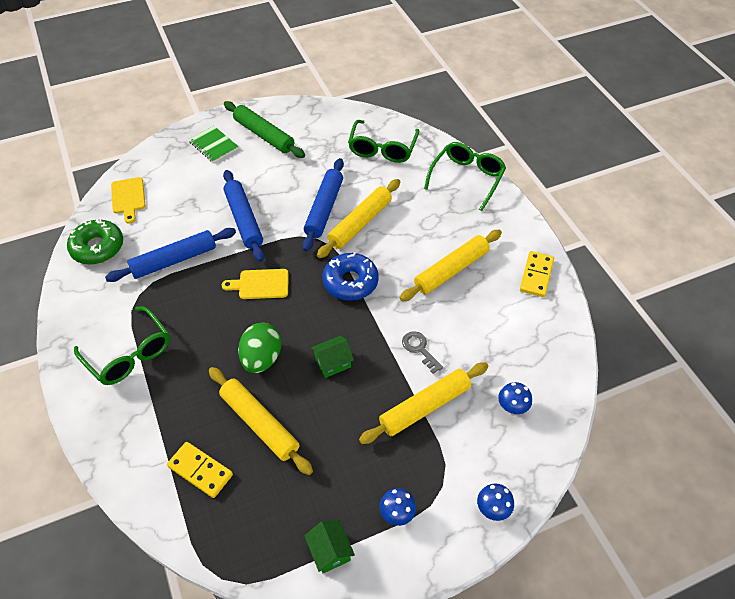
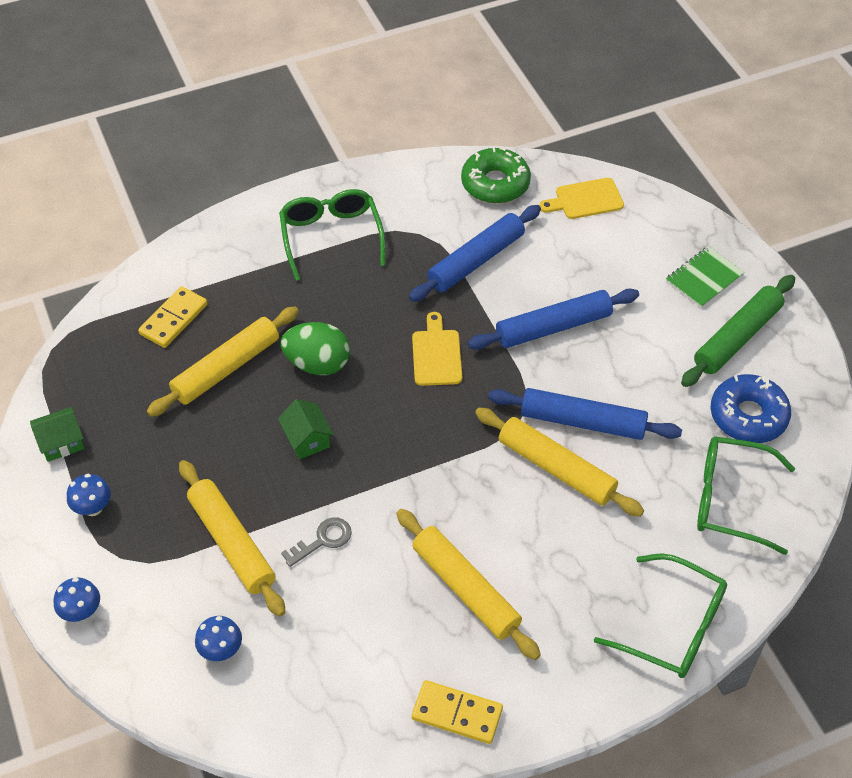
camera: 90 degrees right, 0 degrees up
green glasses [74,306,170,385] -> green glasses turned 120 degrees clockwise [279,189,386,281]
blue rolling pin [105,228,236,282] -> blue rolling pin turned 75 degrees clockwise [409,205,541,302]
blue donut [323,252,379,301] -> blue donut moved to [711,374,791,443]

